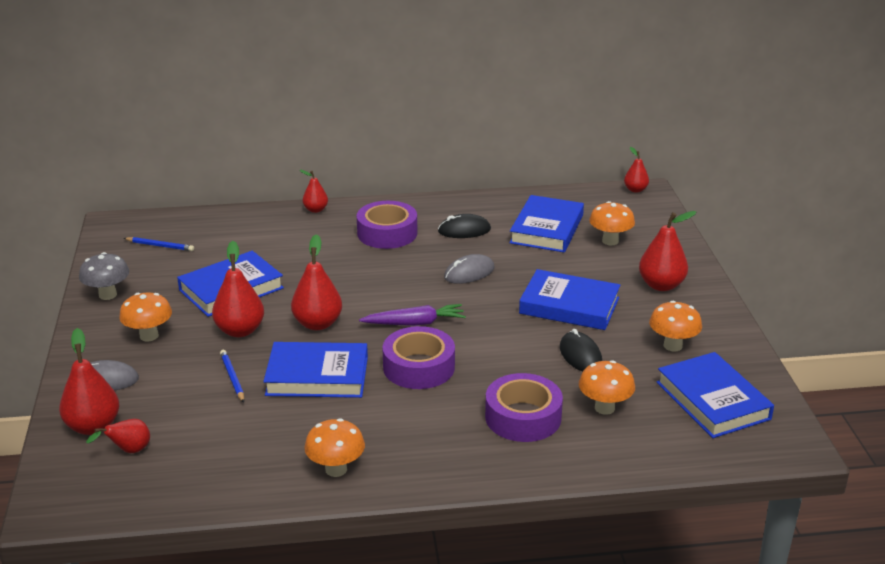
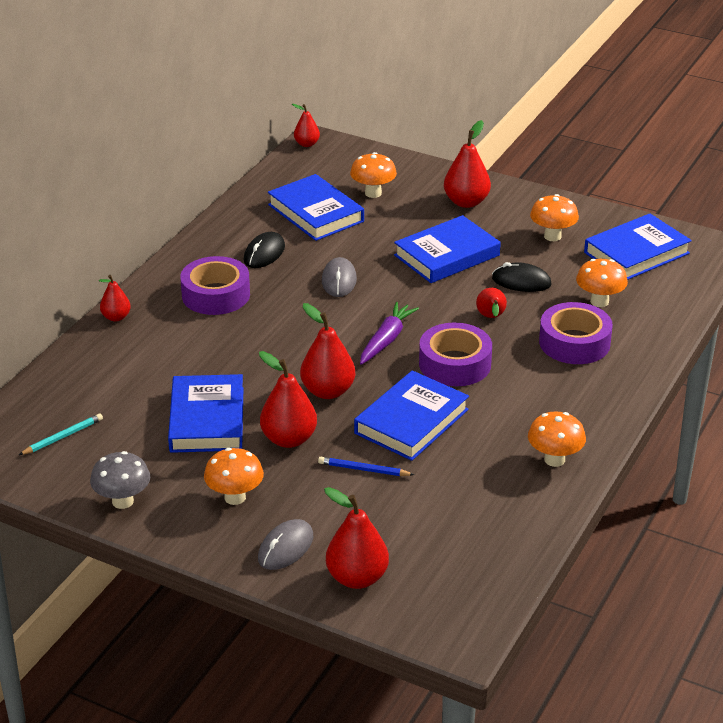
camera: 55 degrees left, 5 degrees up
red pear [86,419,150,453] -> red pear moved to [476,288,507,318]
blue pencil [124,237,194,251] -> turquoise pencil [19,413,103,455]
blue book [657,352,774,438] -> blue book turned 45 degrees counterclockwise [584,214,692,280]

